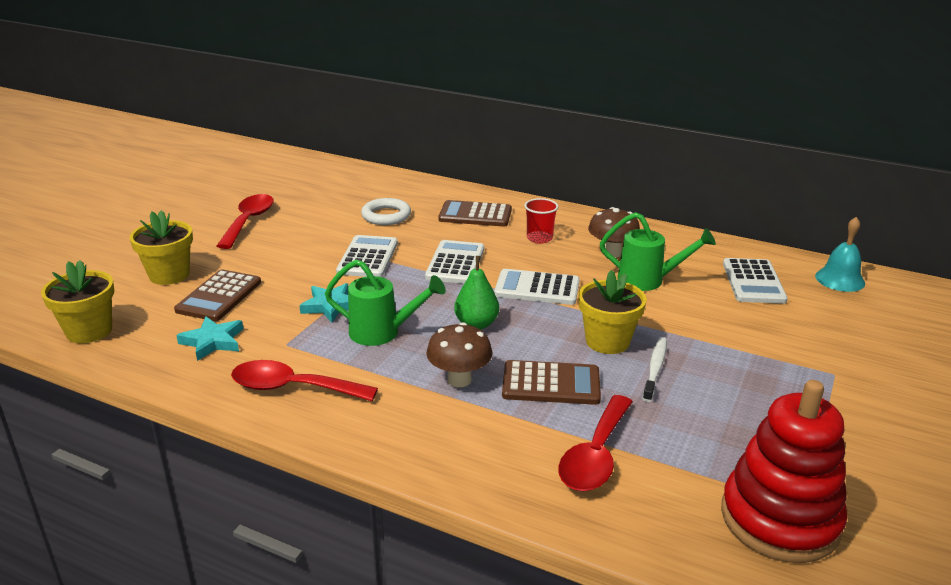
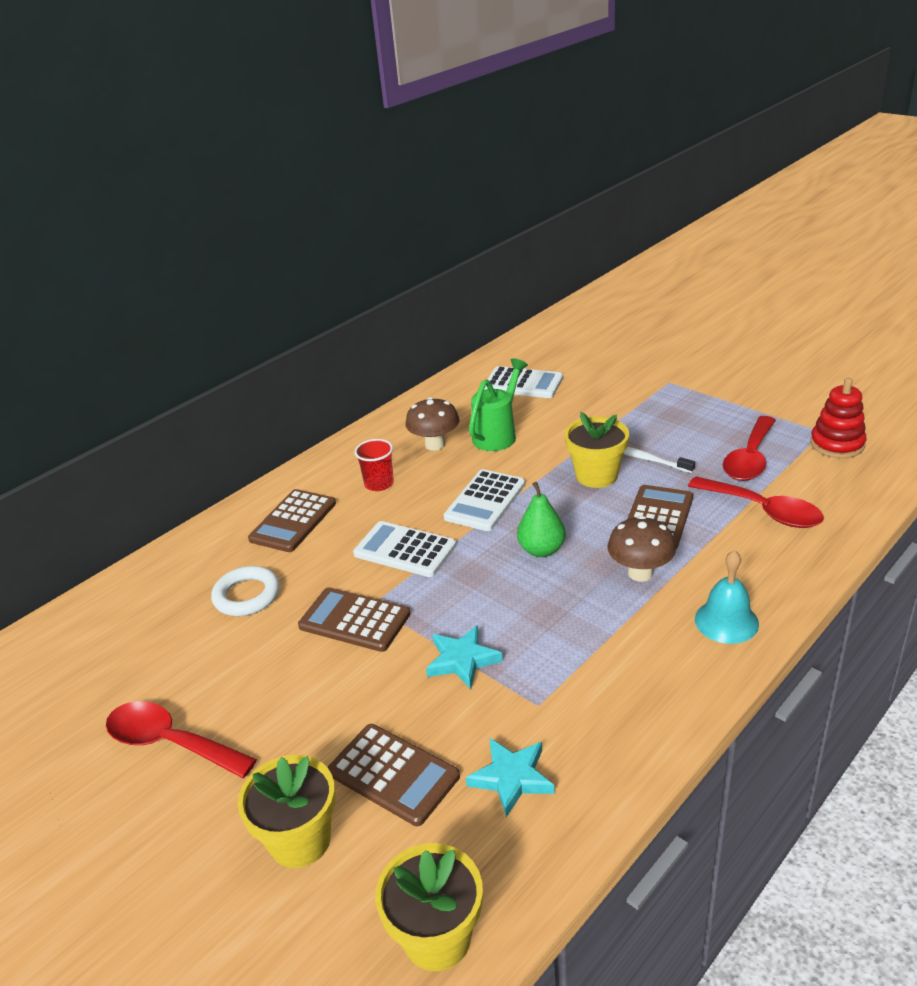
camera: 70 degrees left, 5 degrees up
red spoon [231,360,378,401] -> red spoon moved to [723,416,776,481]
green watering can [325,260,446,346] -> none
white calculator [336,235,398,277] -> brown calculator [298,587,410,652]
red stacking toy [721,380,847,563] -> red stacking toy [810,378,866,458], size x0.62
turquoise bell [815,217,865,292] -> turquoise bell moved to [695,550,759,644]

